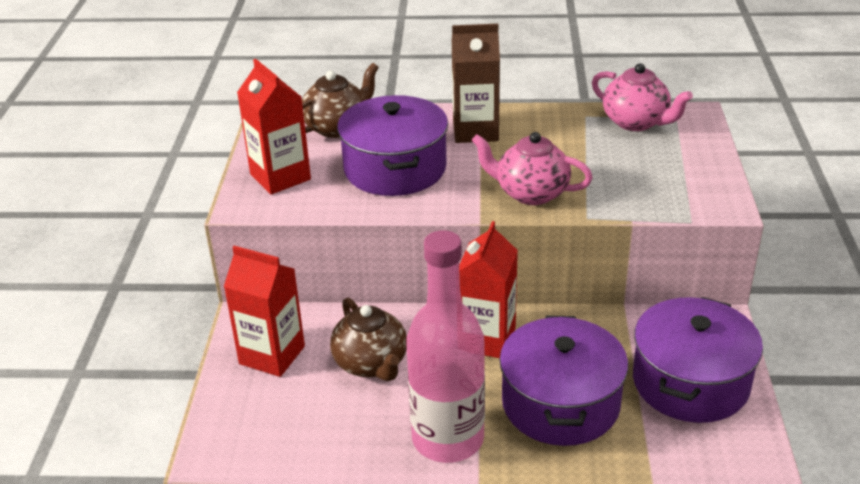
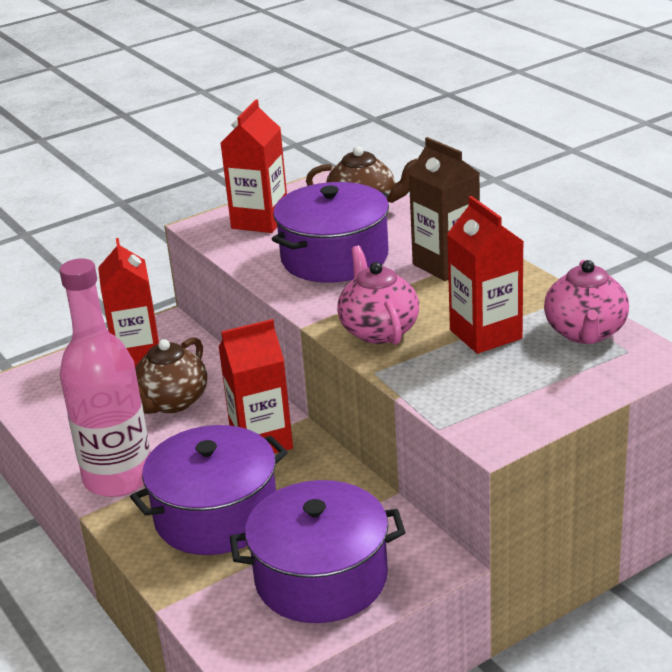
camera: 55 degrees right, 5 degrees down
none -> red carton [447,196,524,354]

